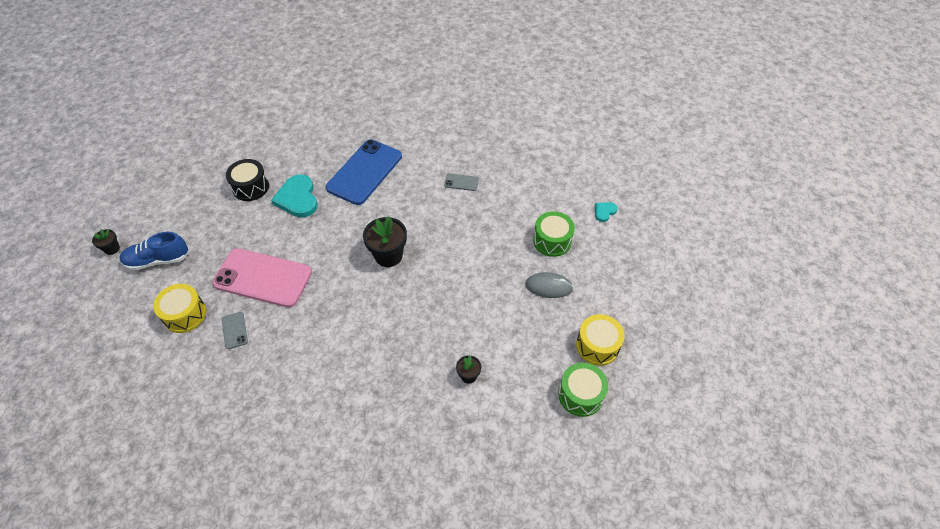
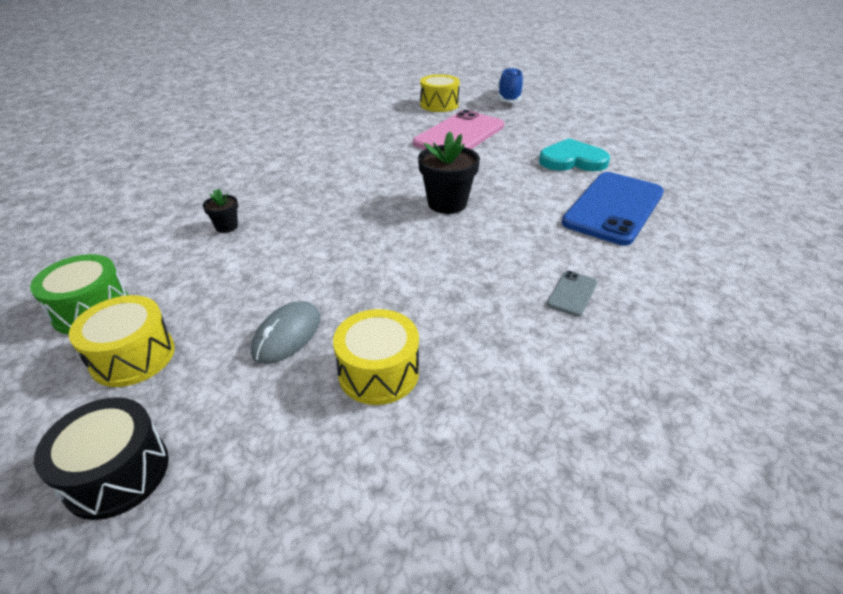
camera: 110 degrees right, 15 degrees down
black flower pot [92,229,120,255] -> none
grey phone [222,312,248,349] -> none
black drum [226,159,269,201] -> black drum moved to [34,397,169,520]
blue phone [326,139,402,205] -> blue phone turned 75 degrees clockwise [562,172,664,245]
green drum [533,211,575,257] -> yellow drum [333,309,419,405]
turquoise heart [595,202,618,222] -> none

